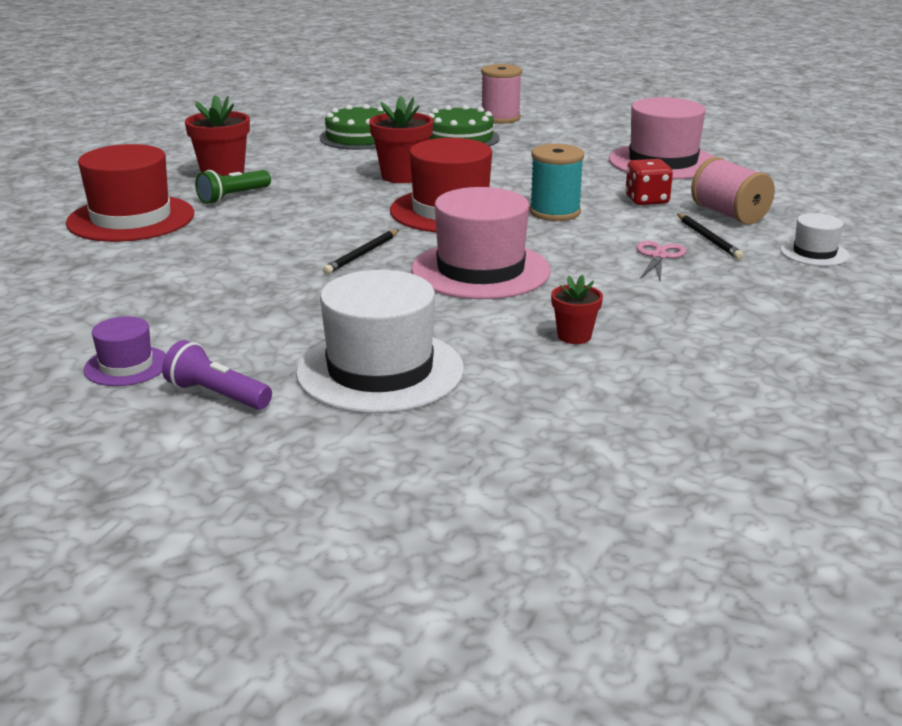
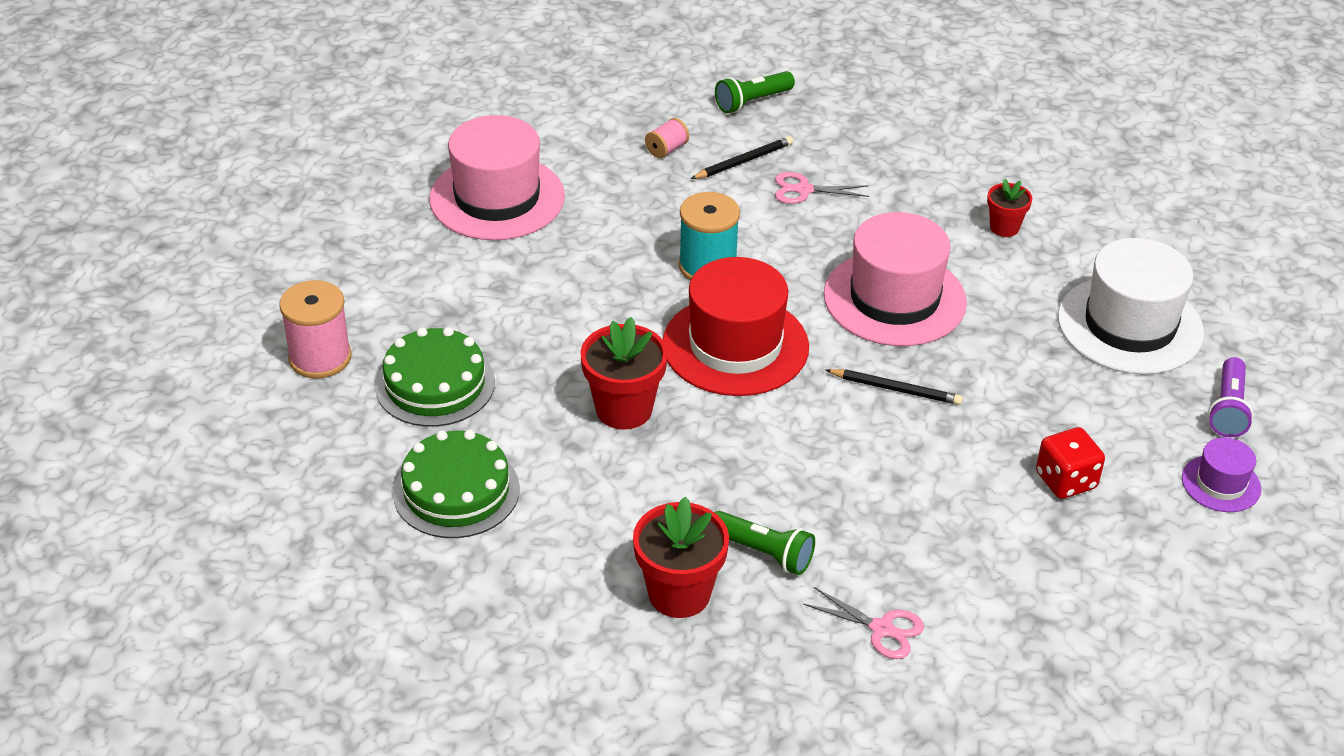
camera: 105 degrees left, 15 degrees up
red hat [66,144,194,242] -> pink scissors [803,587,924,659]
red dice [625,159,673,205] -> red dice moved to [1036,427,1105,499]
pink spool [691,157,775,225] -> pink spool [645,118,689,158], size x0.52
white hat [780,213,850,266] -> green flashlight [715,71,795,113]

